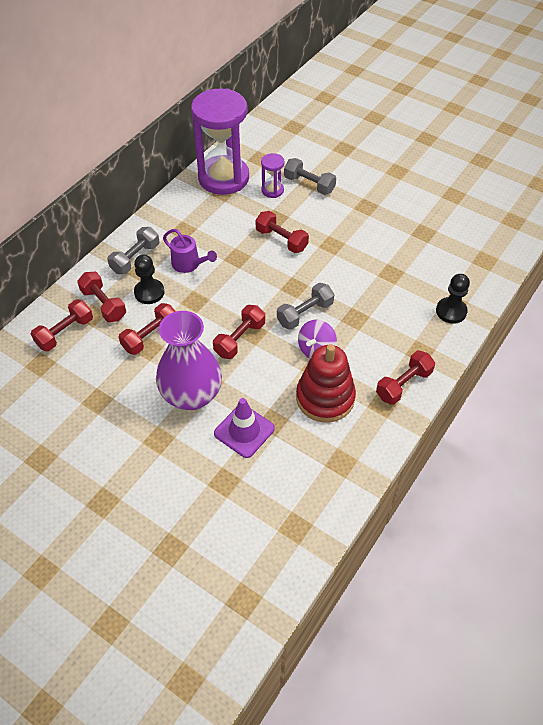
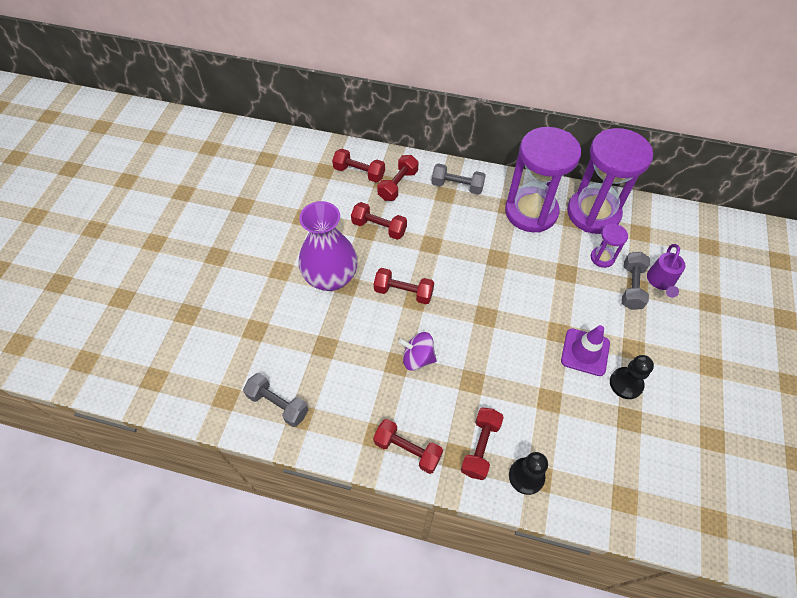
camera: 70 degrees right, 5 degrees up
black pawn [134,255,164,304] -> black pawn moved to [610,355,654,399]
purple watering can [163,229,217,273] -> purple watering can moved to [647,244,685,298]
purple traffic cone [214,398,275,458] -> purple traffic cone moved to [561,325,610,376]
red dumbbell [256,211,309,253] -> red dumbbell moved to [461,407,504,480]
grey dumbbell [277,283,334,330] -> grey dumbbell moved to [243,373,309,427]
red stacking toy [296,344,356,423] -> none
none -> purple hourglass [505,127,581,232]

